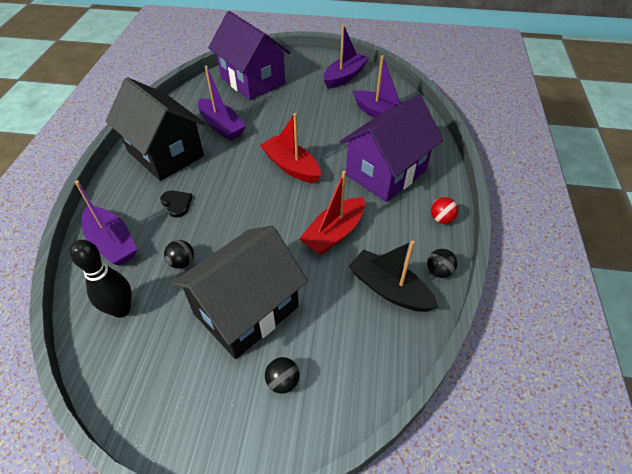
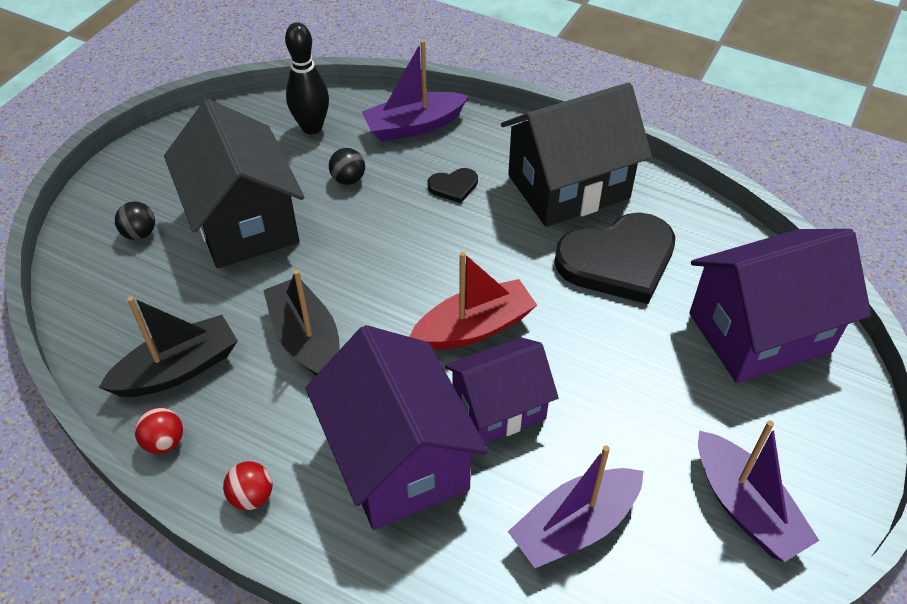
camera: 110 degrees right, 0 degrees up
purple boat [198,66,246,141] -> black heart [554,212,675,304]
red boat [299,171,365,255] -> black boat [263,270,340,375]
black ball [427,249,457,278] -> red ball [135,407,183,454]
none -> purple house [445,337,559,444]

